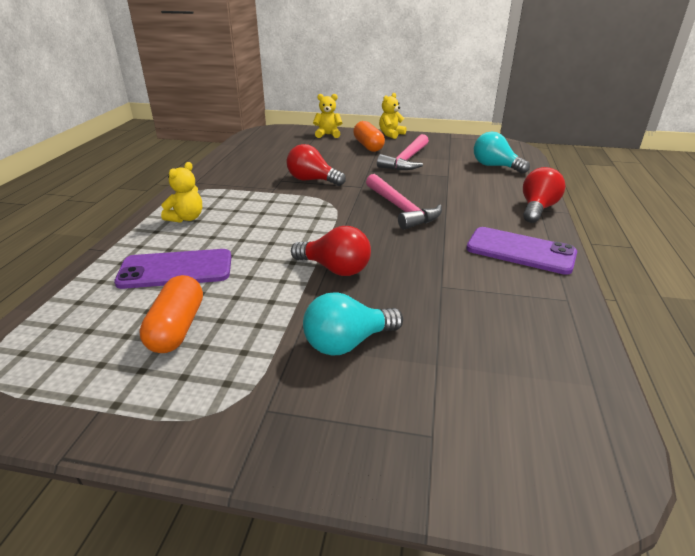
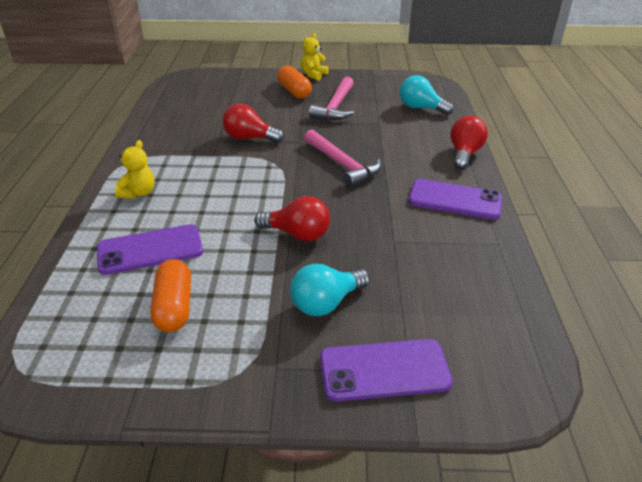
camera: 10 degrees left, 5 degrees up
yellow teddy bear [313,94,342,138] -> none
none -> purple phone [320,339,453,402]

